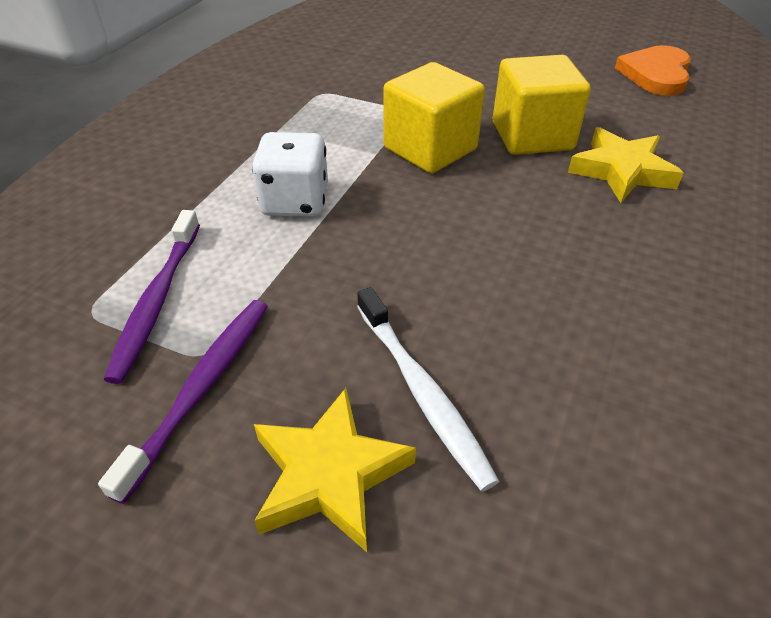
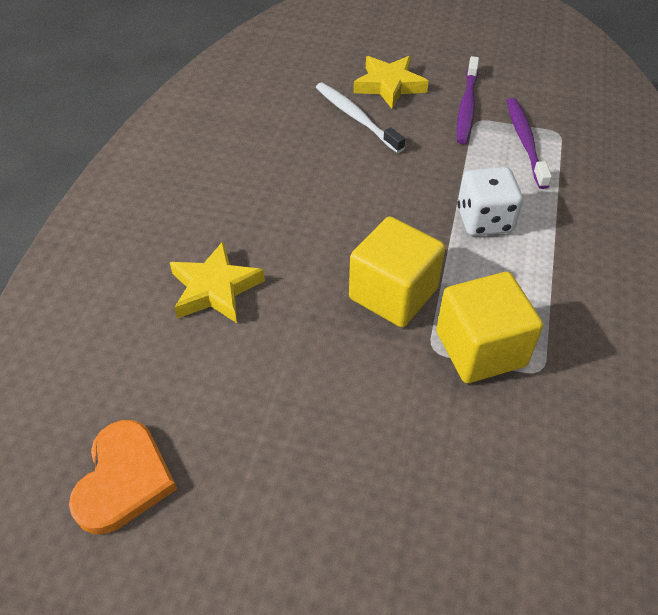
camera: 170 degrees right, 5 degrees up
yellow cube [493,55,591,155] -> yellow cube moved to [436,272,543,383]

